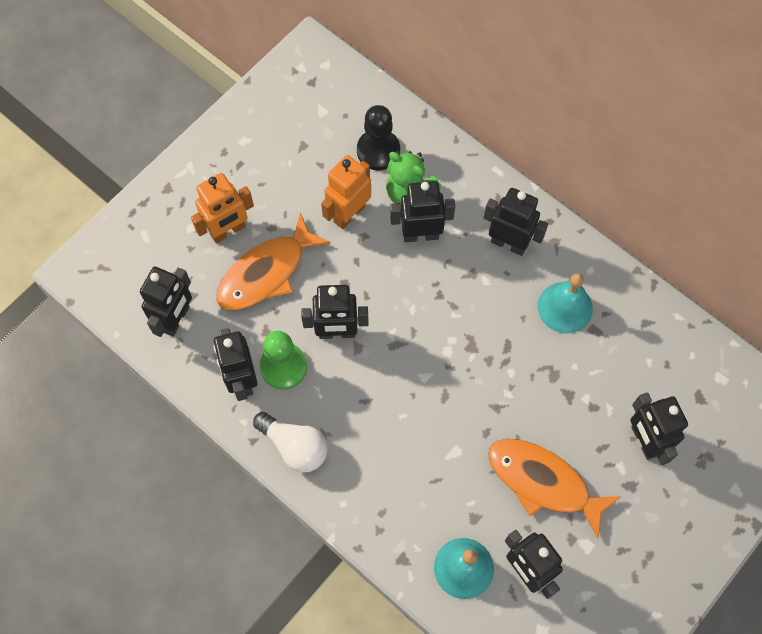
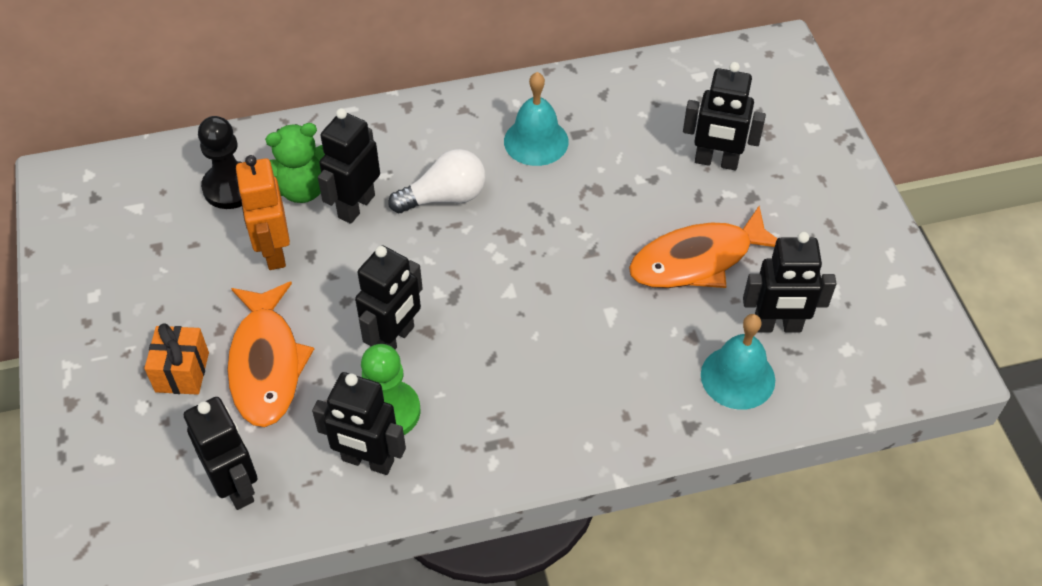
camera: 55 degrees left, 15 degrees down
orange robot [191,173,254,243] -> orange gift [144,323,209,395]
white light bulb [253,412,327,473] -> white light bulb moved to [389,149,485,213]
black robot [484,188,548,256] -> none

